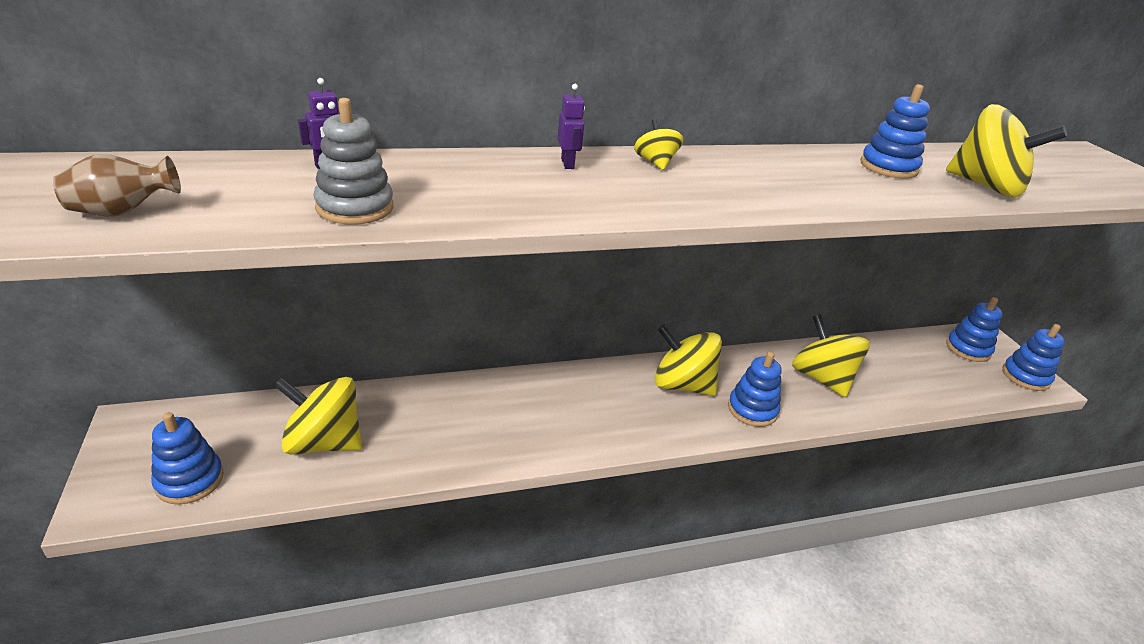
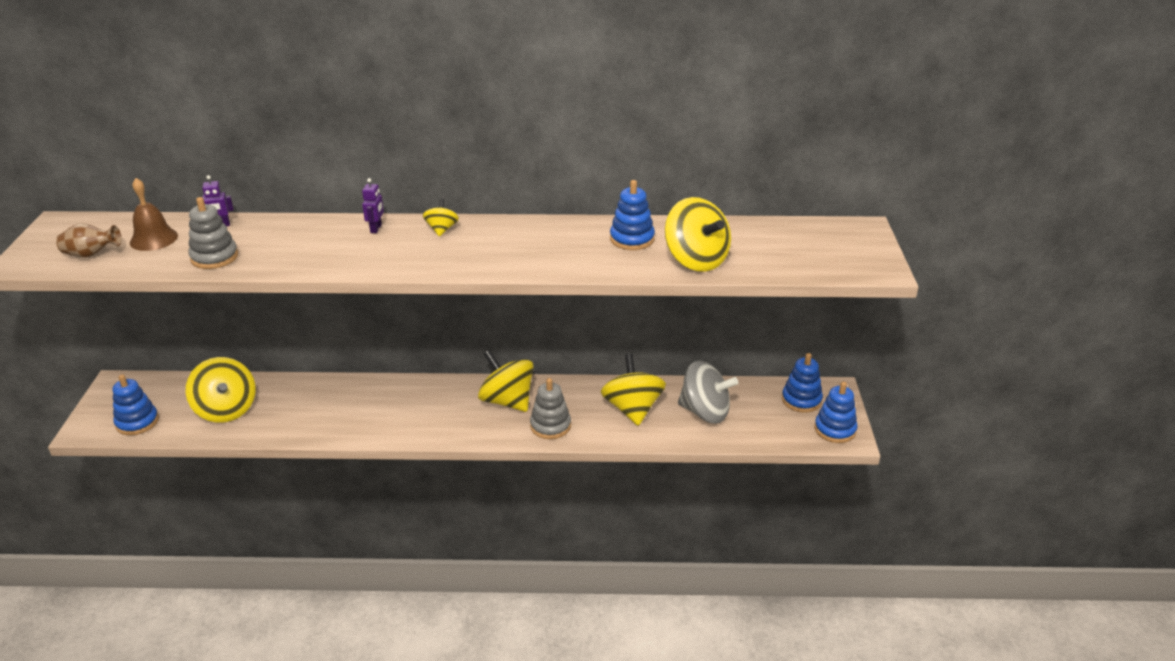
camera: 20 degrees right, 0 degrees up
yellow spinning top [274,377,362,455] -> yellow spinning top turned 150 degrees counterclockwise [186,357,256,423]
blue stacking toy [728,352,782,427] -> grey stacking toy [530,378,571,439]
none -> brown bell [130,178,178,251]
none -> grey spinning top [678,361,738,424]

